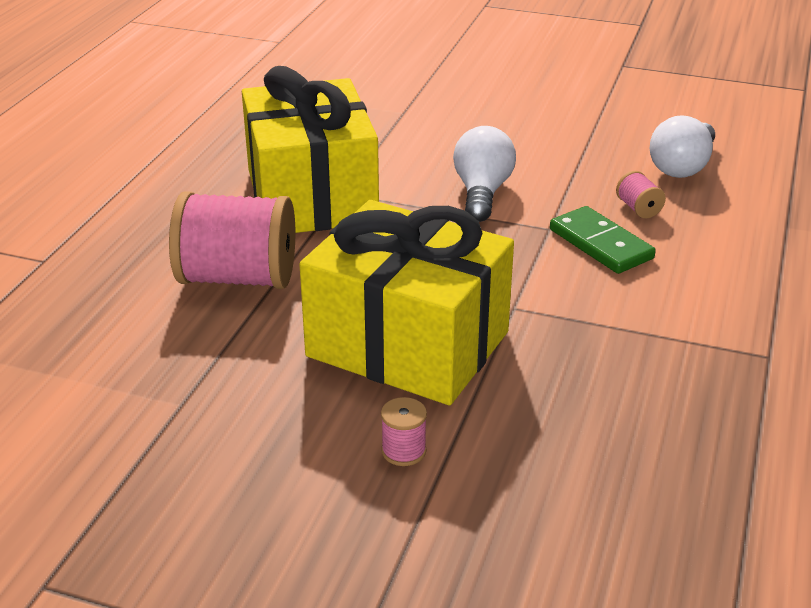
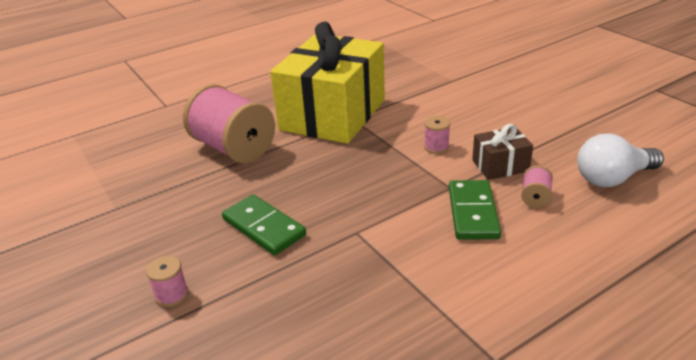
camera: 40 degrees right, 0 degrees up
yellow gift [299,200,514,405] -> green domino [222,194,306,255]
white light bulb [453,126,516,222] -> pink spool [424,116,450,154]
none -> brown gift [472,124,533,180]

